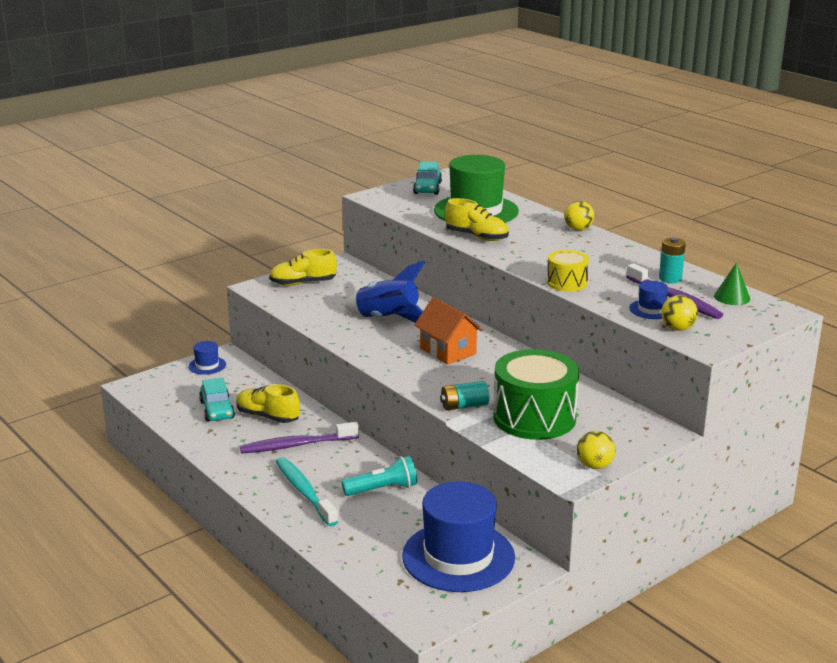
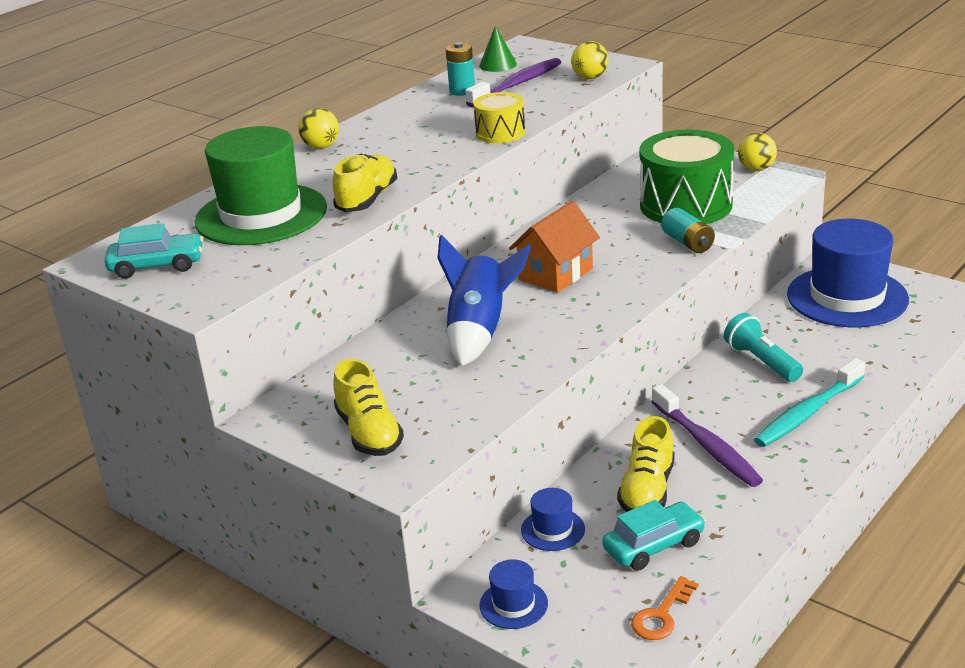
camera: 100 degrees left, 5 degrees up
blue hat [629,281,668,319] -> blue hat moved to [521,488,585,551]
none -> orange key [631,576,699,640]

